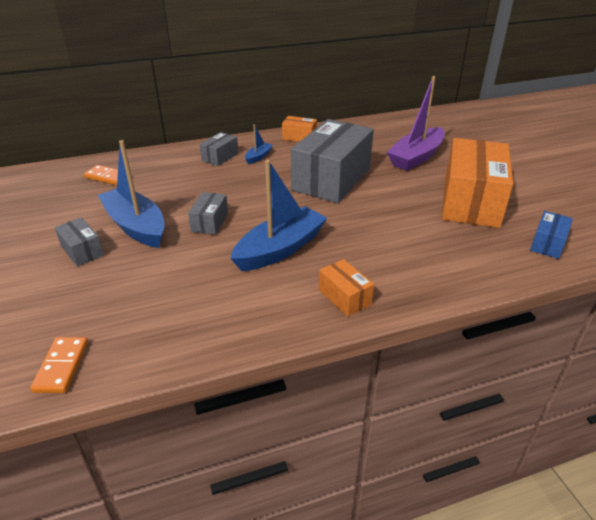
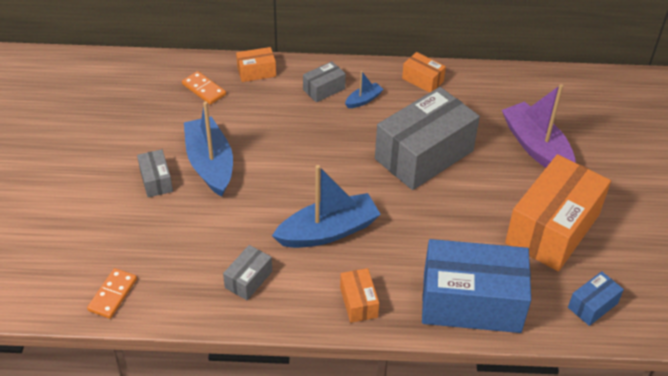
camera: 20 degrees right, 10 degrees up
grey box [188,192,228,235] -> grey box moved to [223,245,272,300]
purple boat [387,76,445,171] -> purple boat turned 90 degrees clockwise [502,84,576,168]
none -> orange box [236,47,276,82]
none -> blue box [422,239,531,333]

